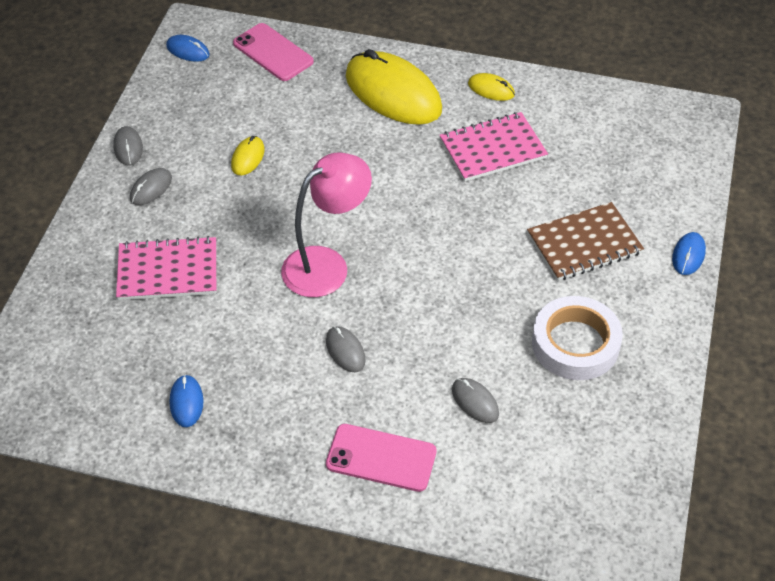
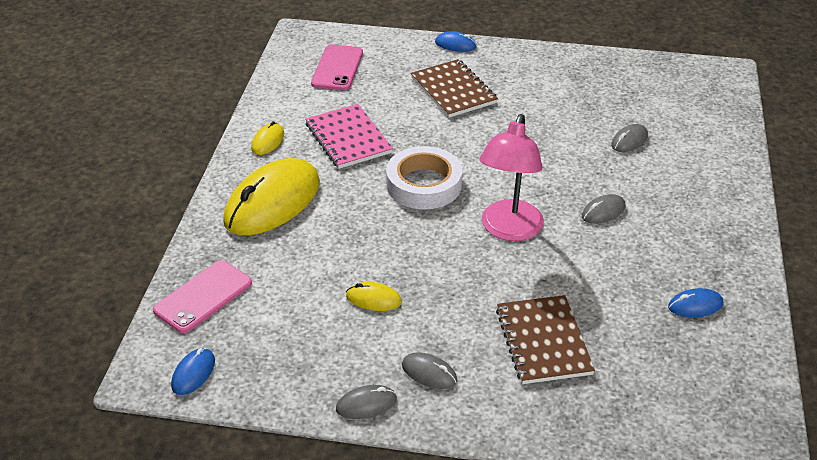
camera: 95 degrees left, 10 degrees down
pink notebook [116,236,216,300] -> brown notebook [496,295,595,384]
pink lamp [281,152,372,297] -> pink lamp turned 120 degrees counterclockwise [479,114,544,241]
pink phone [326,424,437,492] -> pink phone moved to [311,44,363,90]
white tape [532,296,623,380] -> white tape moved to [386,146,463,209]

